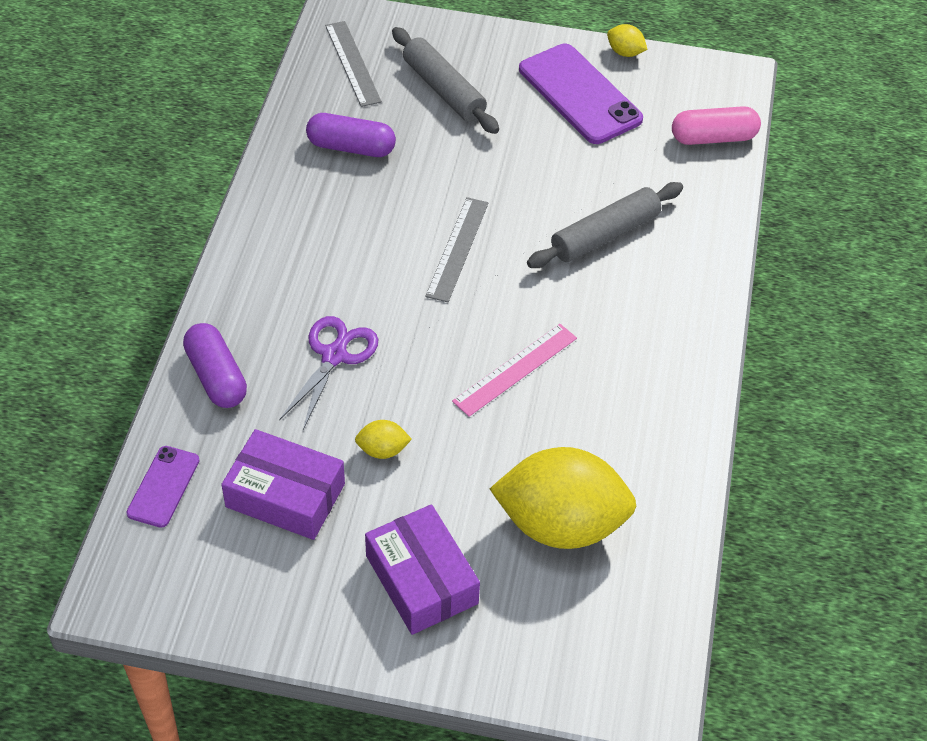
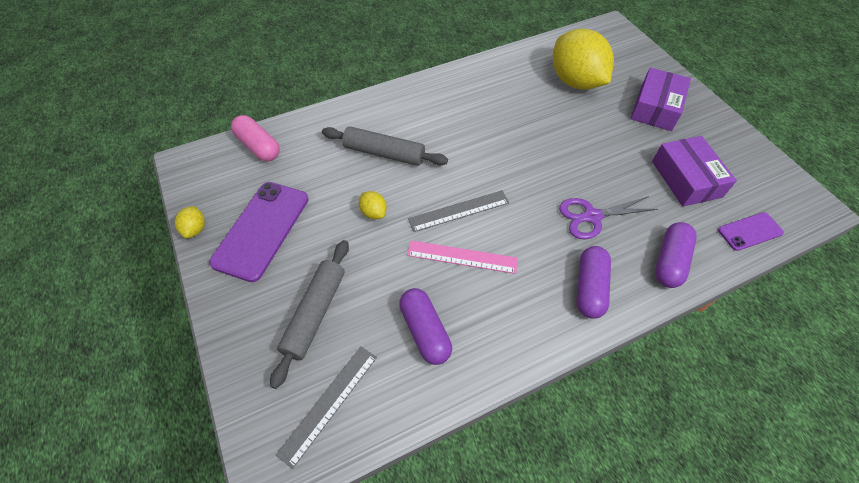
camera: 125 degrees left, 5 degrees up
yellow lemon [355,420,412,459] -> yellow lemon moved to [359,191,387,219]
pink ruler [452,324,577,417] -> pink ruler moved to [407,240,518,274]
none -> purple capsule [576,246,611,319]

